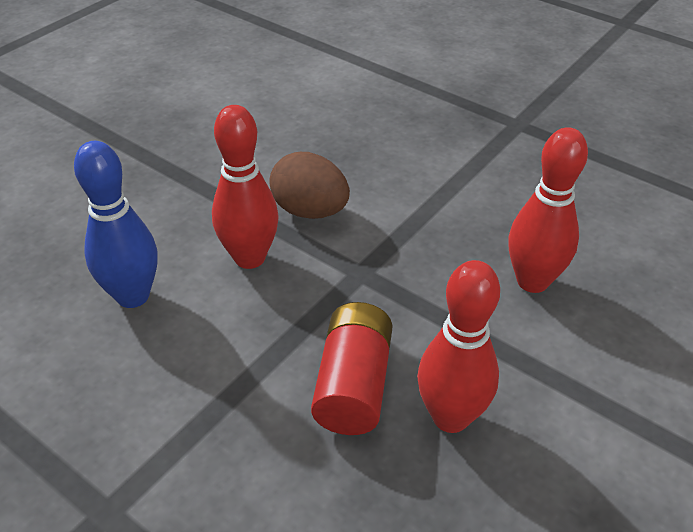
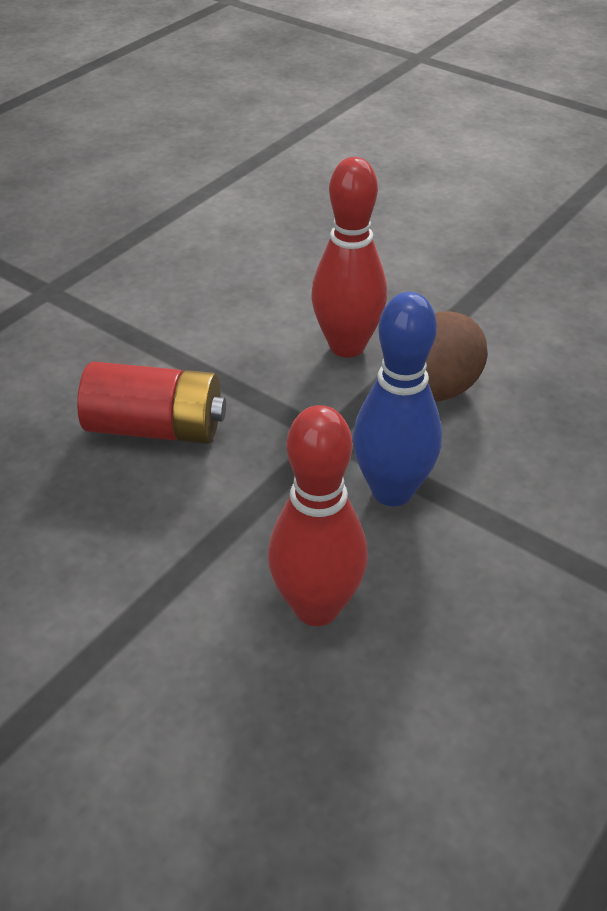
camera: 90 degrees right, 0 degrees up
blue bowling pin [74,141,158,308] -> blue bowling pin moved to [353,292,442,506]
red bowling pin [417,260,500,433] -> none

